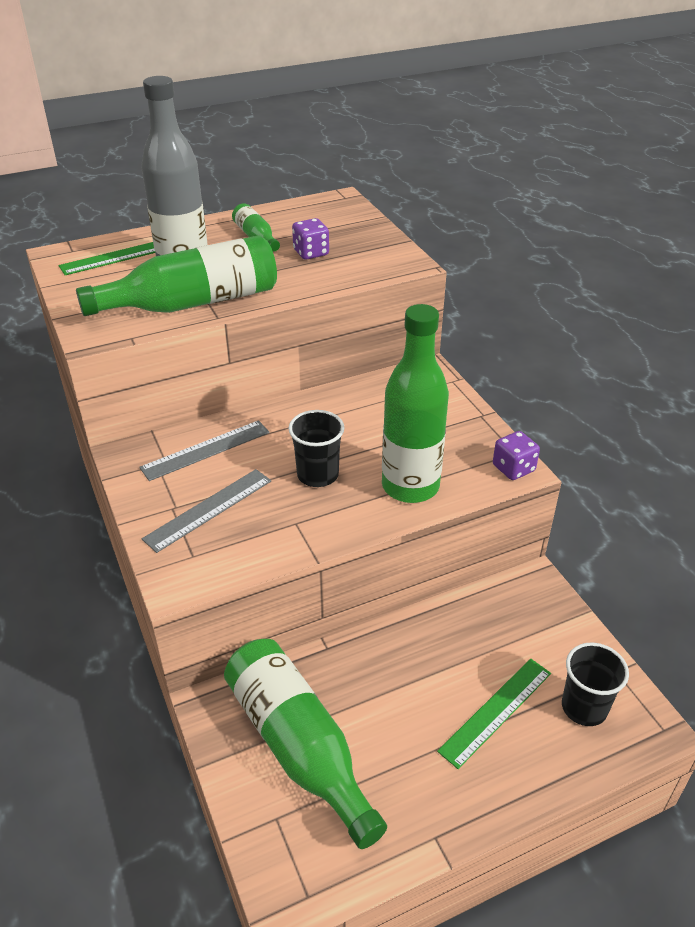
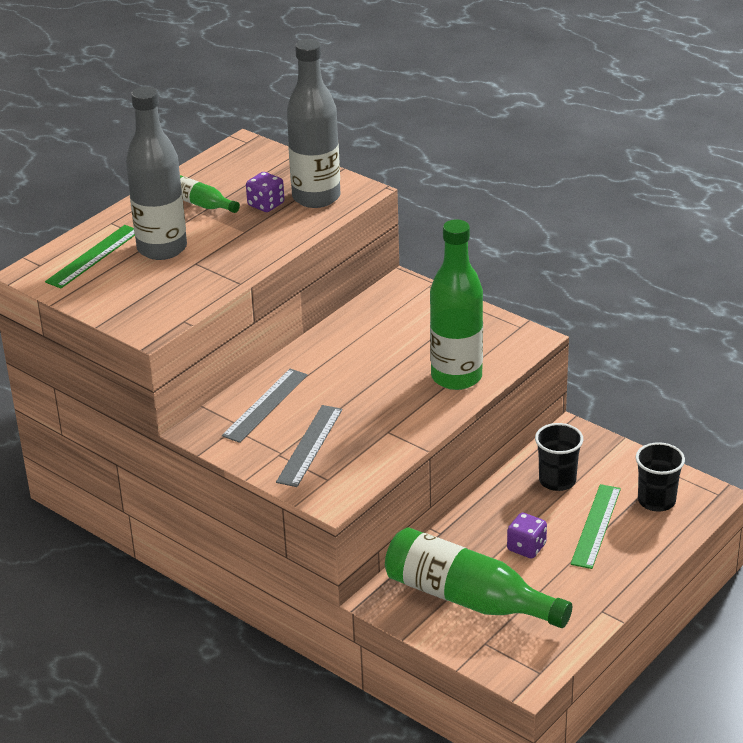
camera: 25 degrees left, 5 degrees down
green bottle [76,235,277,316] -> none
black cup [288,410,344,487] -> black cup moved to [535,423,583,491]
purple dice [493,431,540,480] -> purple dice moved to [507,513,547,559]
none -> grey bottle [287,39,340,208]

